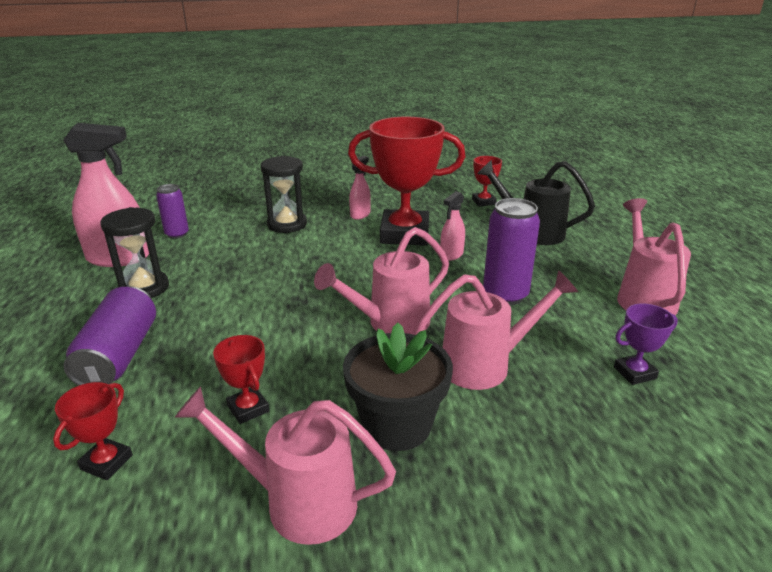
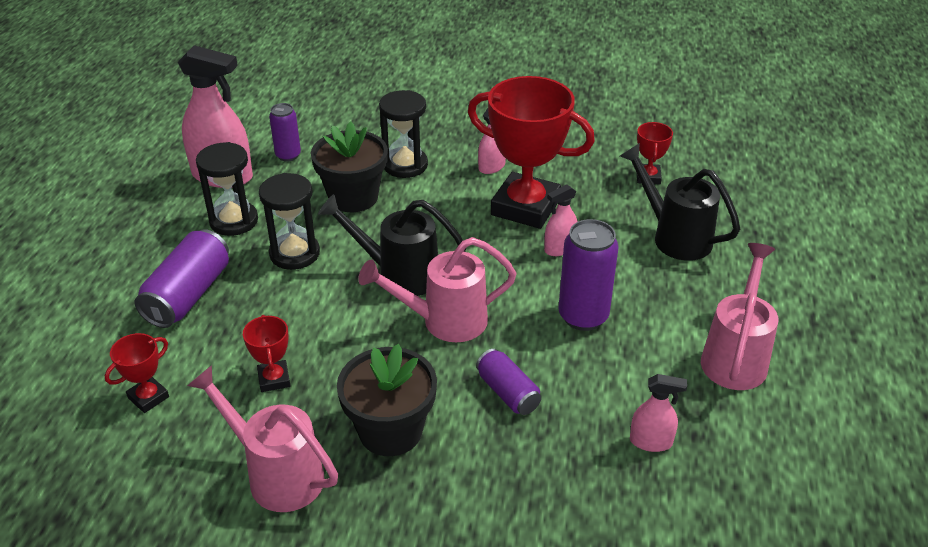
camera: 20 degrees right, 10 degrees up
pink watering can [414,270,578,390] -> purple can [476,349,541,415]
purple trophy [614,303,678,385] -> pink spray bottle [630,374,687,452]
none -> black hourglass [259,173,320,270]
none -> black flower pot [311,121,388,212]
none -> black watering can [318,194,466,296]

